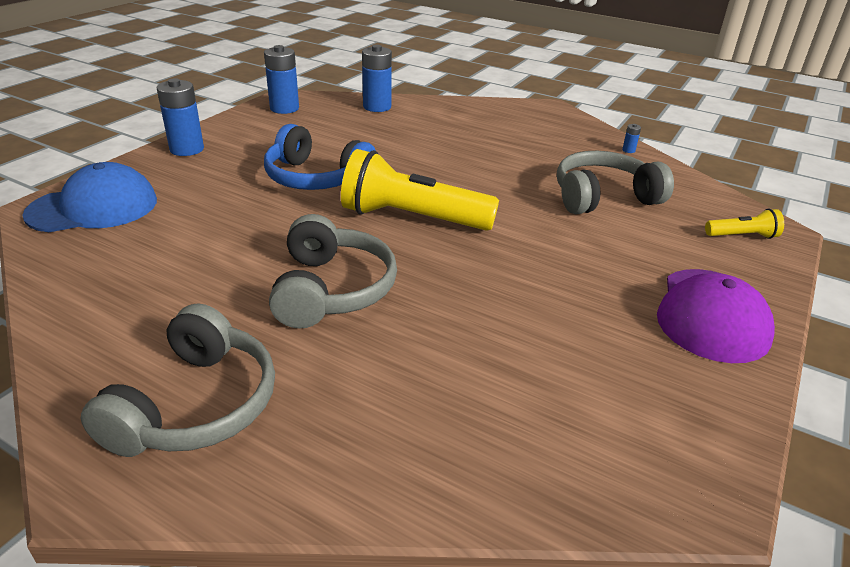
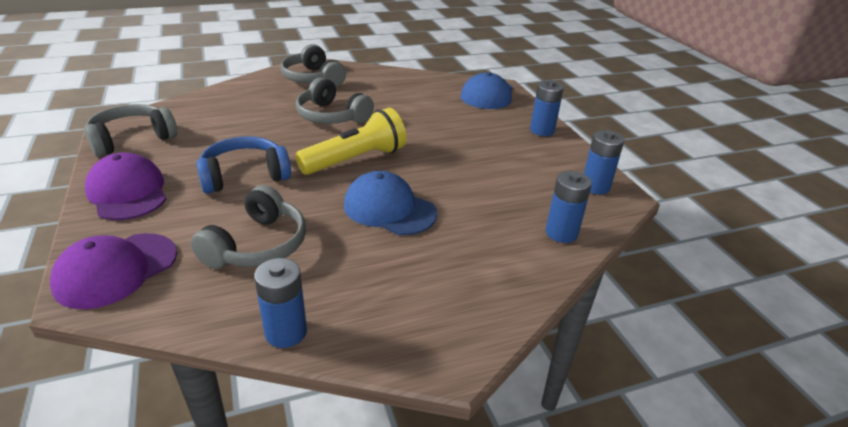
camera: 130 degrees right, 0 degrees up
blue headphones [264,124,376,190] -> blue headphones moved to [196,136,291,194]
blue battery [622,124,641,153] -> blue battery [254,258,307,348], size x2.41
yellow flashlight [705,209,784,239] -> purple cap [50,233,177,309]
none -> grey headphones [84,104,177,157]
none -> blue cap [344,171,437,235]

